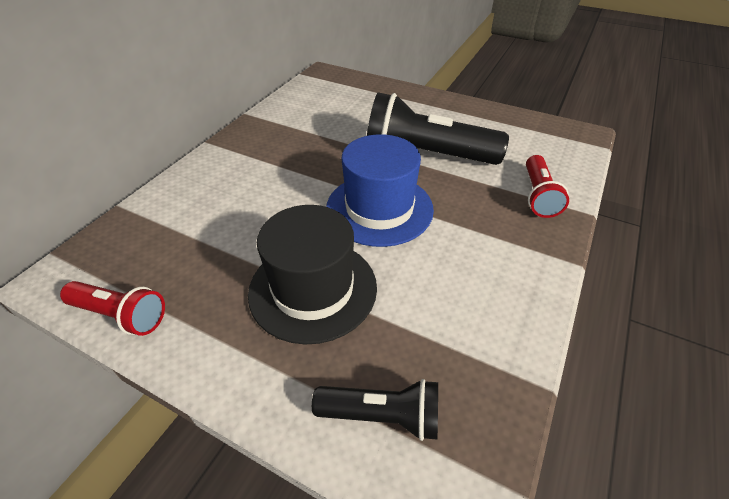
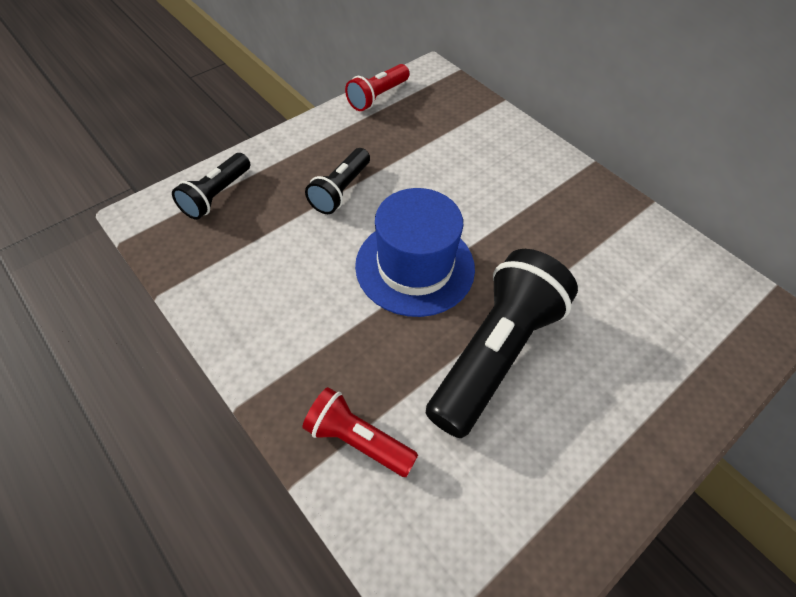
camera: 110 degrees right, 10 degrees up
black hat [248,205,377,345] -> black flashlight [305,148,370,214]

